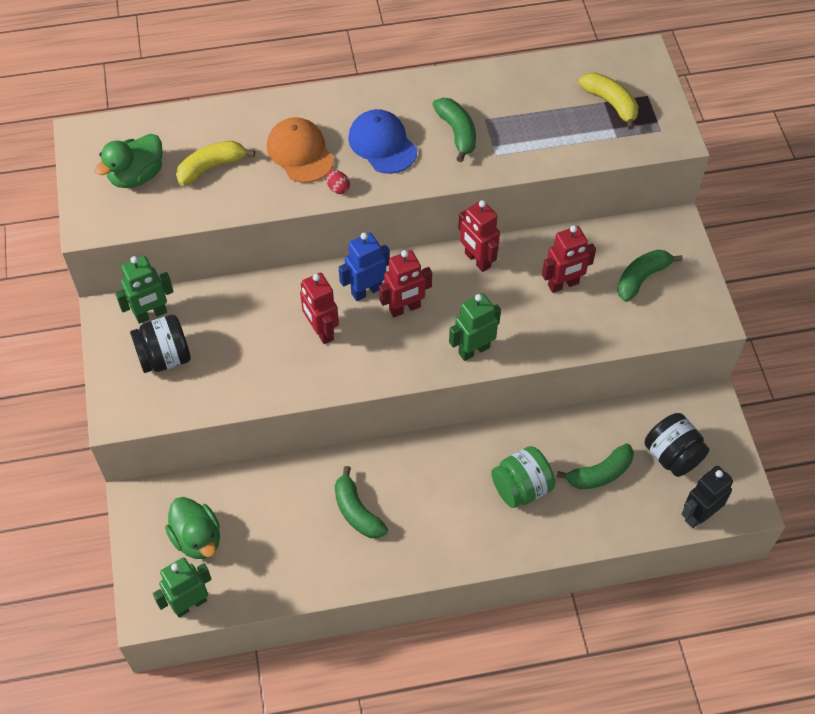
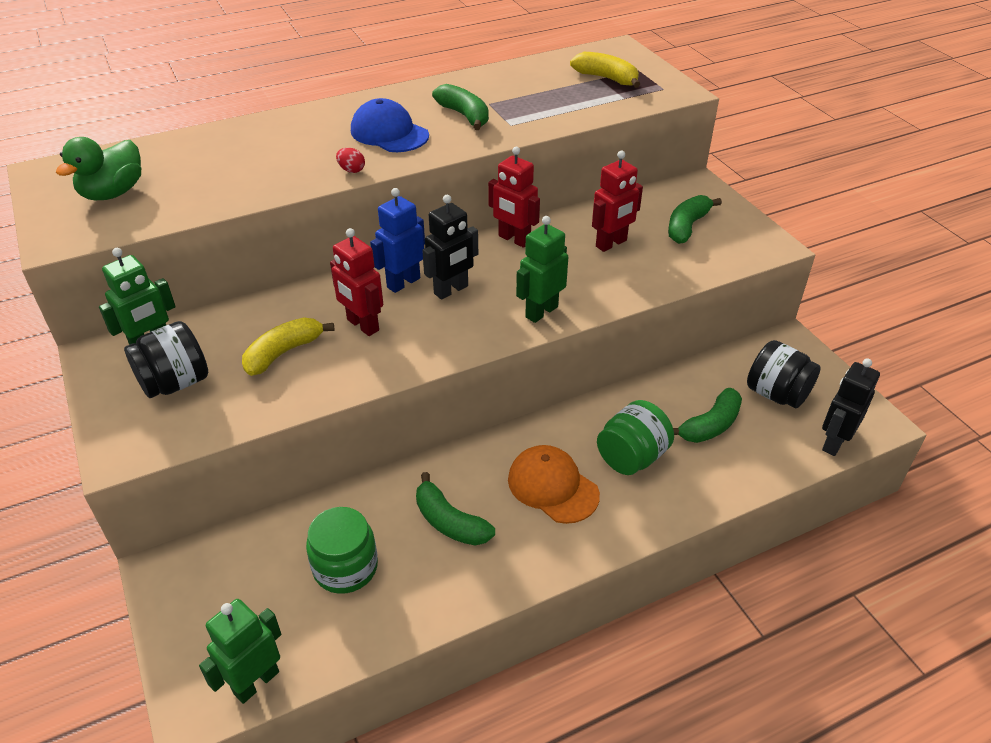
camera: 15 degrees left, 15 degrees down
green duck [165,497,220,559] -> none
yellow banana [176,141,255,186] -> yellow banana moved to [242,318,334,376]
orange cap [267,117,334,183] -> orange cap moved to [508,445,600,524]
red robot [379,250,432,317] -> black robot [422,195,478,300]
none -> green jar [306,507,378,594]

